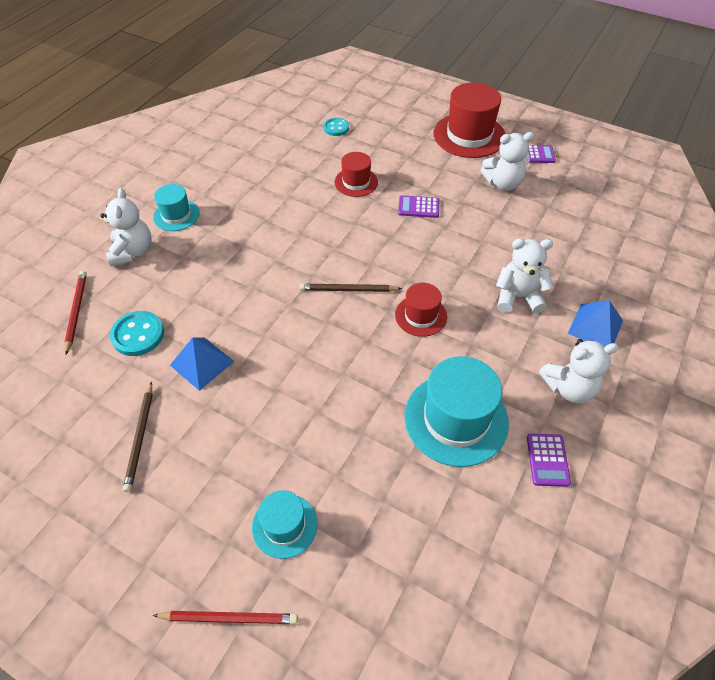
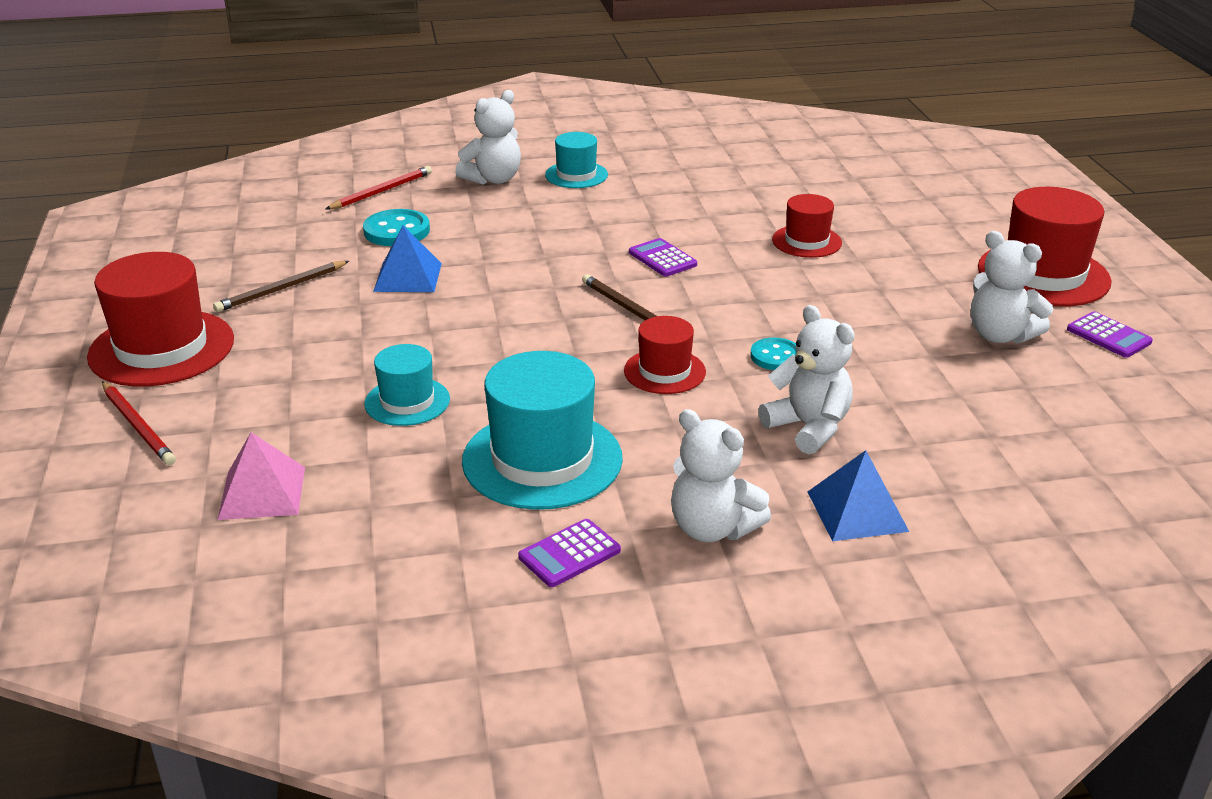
camera: 50 degrees right, 20 degrees down
turquoise hat [252,490,318,559] -> turquoise hat moved to [364,344,450,426]
turquoise button [323,118,349,136] -> turquoise button moved to [751,338,797,370]
purple calculator [398,195,439,218] -> purple calculator moved to [629,238,697,277]
none -> red hat [87,252,234,386]
none -> pink pyramid [217,432,305,520]

